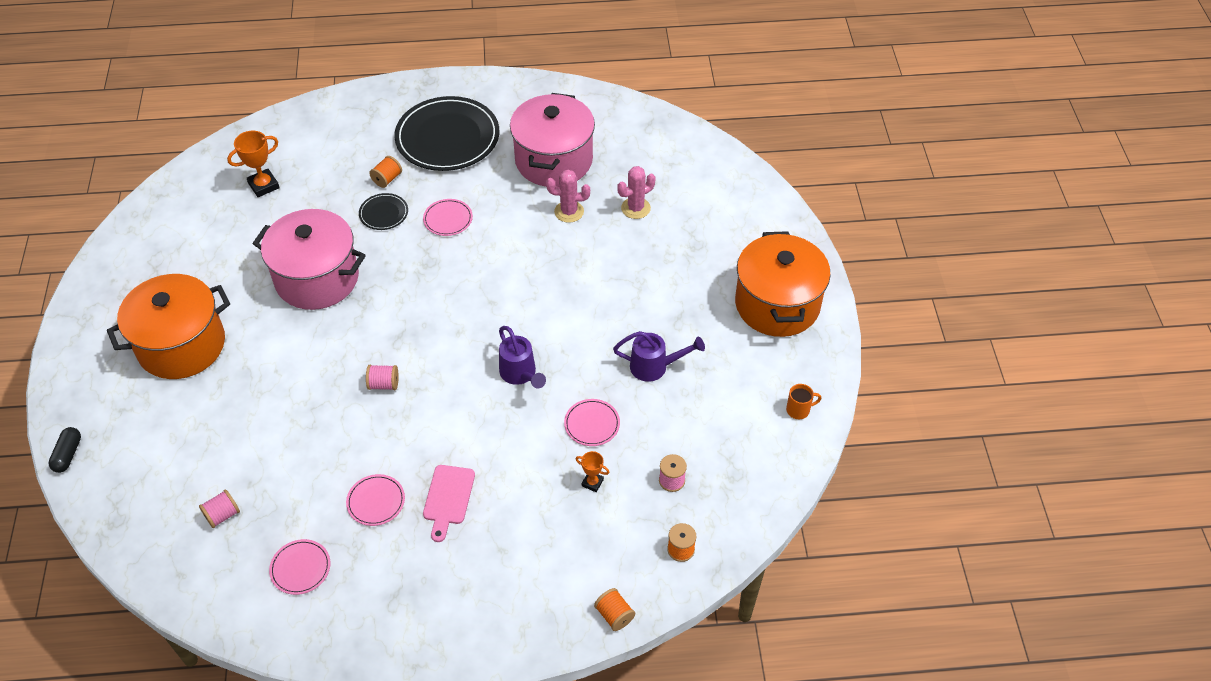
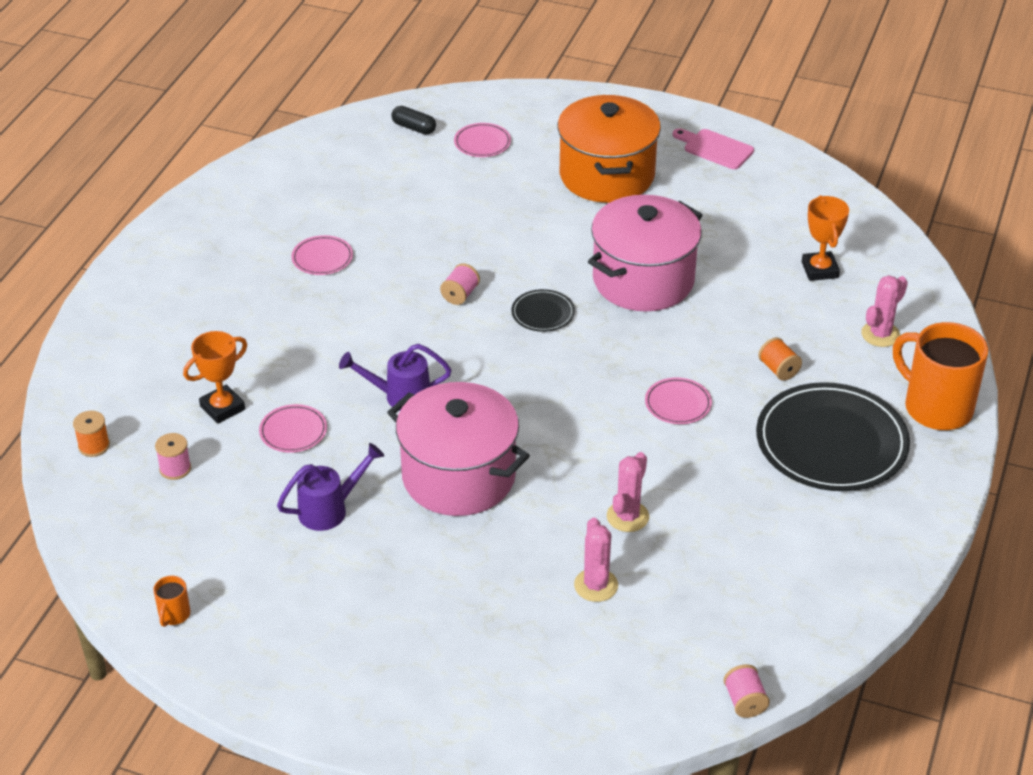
camera: 115 degrees right, 10 degrees down
black capsule [48,427,81,473] -> black capsule moved to [391,106,436,135]
pink spool [199,489,240,528] -> pink spool moved to [724,664,770,718]
pink plate [269,539,330,595] -> pink plate moved to [454,123,511,157]
black plate [359,193,408,230] -> black plate moved to [511,289,575,332]
pink cutting board [423,465,475,542] -> pink cutting board moved to [673,128,754,169]
pink pot [510,93,595,187] -> pink pot moved to [387,382,530,516]
orange trophy [576,451,610,492] -> orange trophy [183,331,247,424], size x1.71
orange spool [594,588,635,631] -> none
purple watering can [613,331,705,382] -> purple watering can turned 150 degrees counterclockwise [277,443,384,531]
orange pot [735,231,831,337] -> none
none -> pink cactus [861,275,908,347]
none -> orange mug [893,322,988,430]

